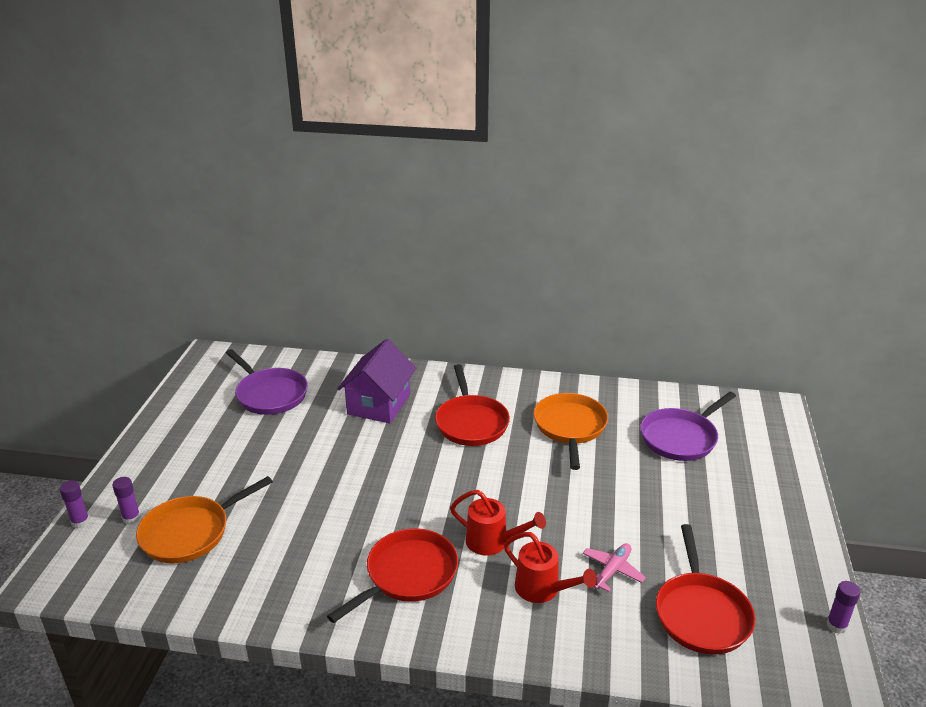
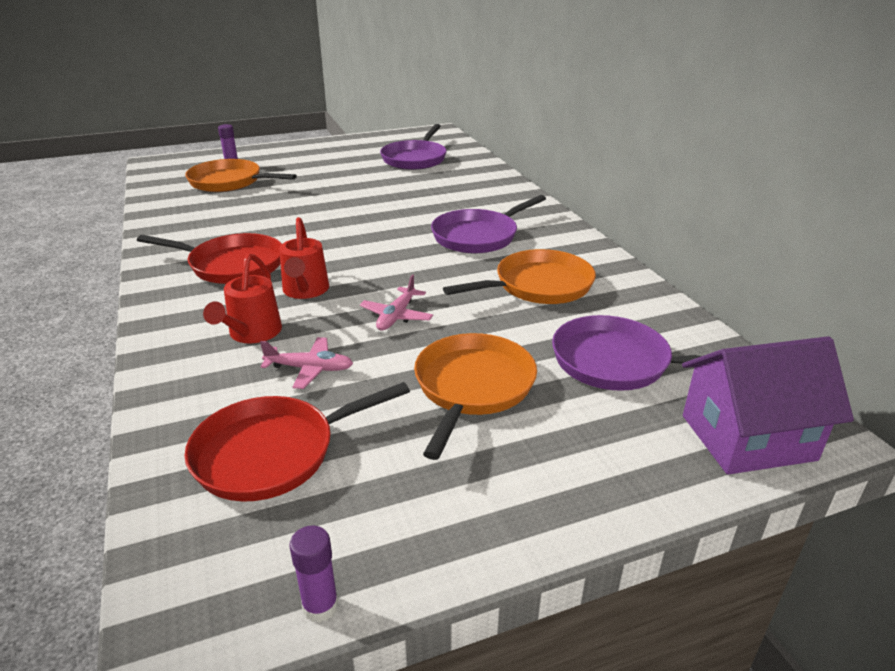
camera: 60 degrees right, 0 degrees up
purple glue stick [60,481,90,529] -> none
purple house [337,339,416,424] -> purple house moved to [682,337,854,475]
red pan [435,364,510,446] -> purple pan [431,195,546,253]
none -> pink plane [360,274,433,330]
none -> orange pan [414,333,537,460]

